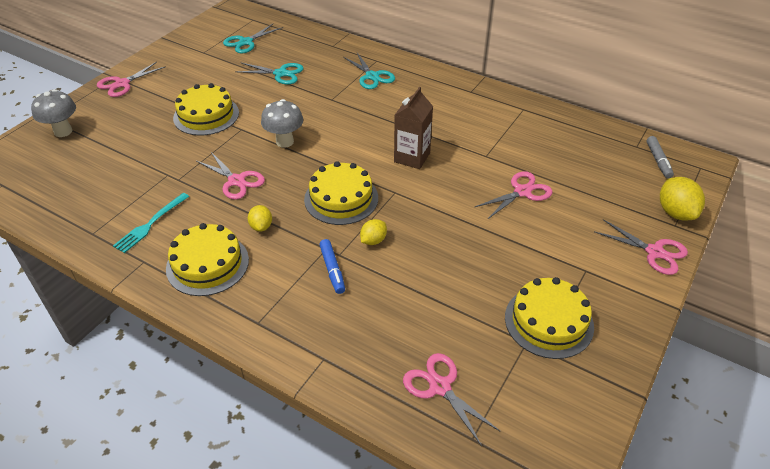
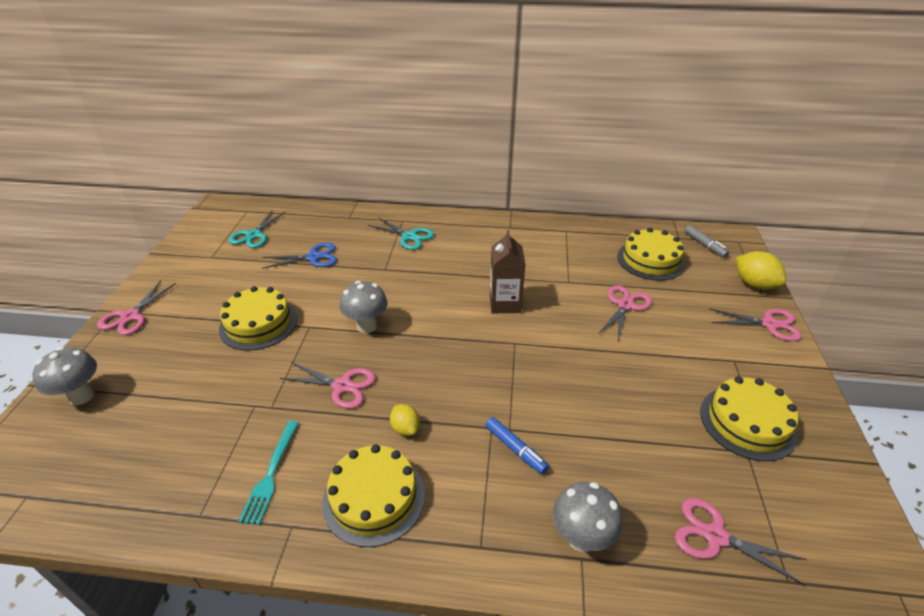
camera: 25 degrees left, 5 degrees down
turquoise scissors [235,62,304,85] -> blue scissors [262,243,337,269]
yellow cake [304,161,378,225] -> yellow cake moved to [617,228,685,281]
yellow lemon [360,219,387,245] -> none
none -> grey mushroom [553,482,622,552]

